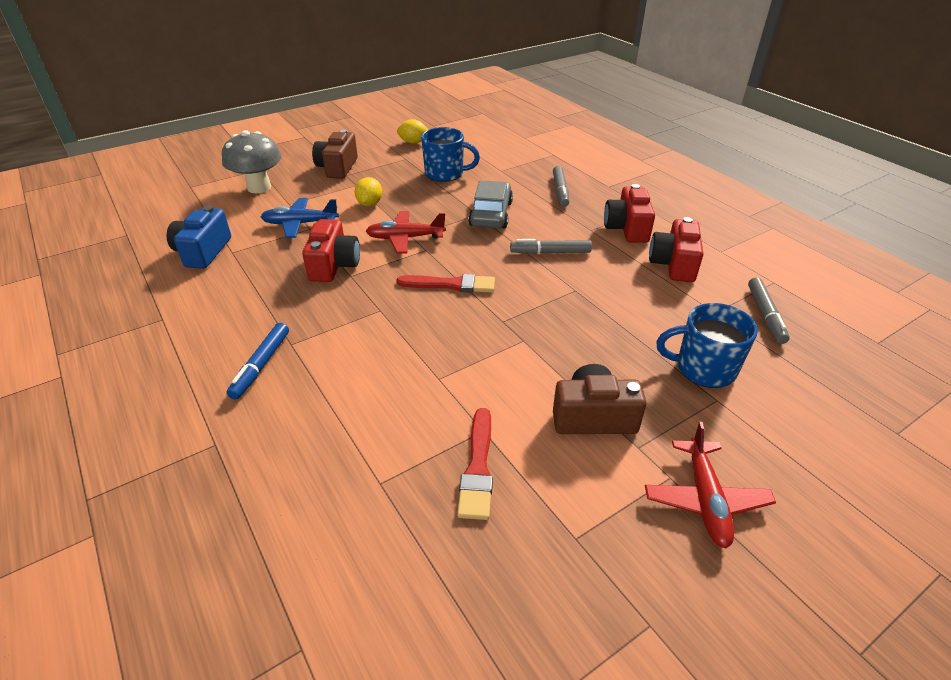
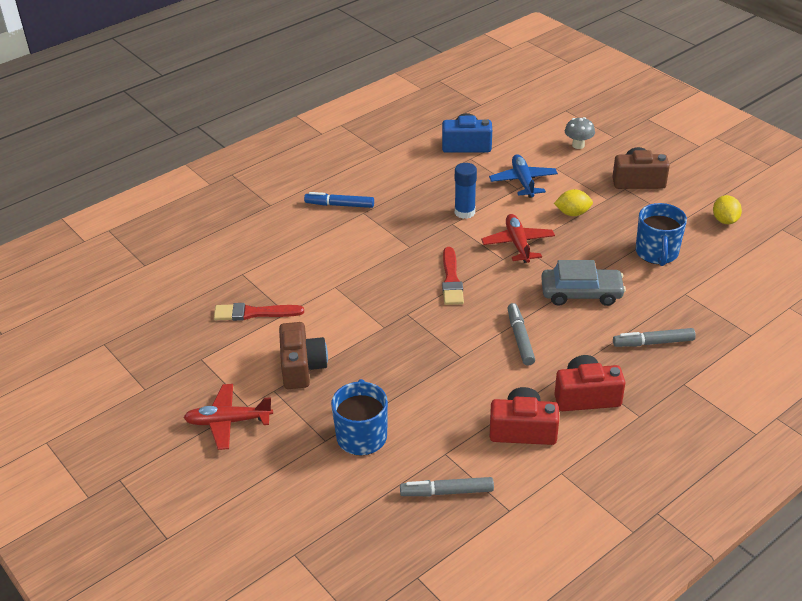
camera: 85 degrees right, 0 degrees up
grey mushroom [222,130,282,193] -> grey mushroom [565,117,595,149], size x0.57
red camera [302,219,360,282] -> blue glue stick [455,163,477,219]

